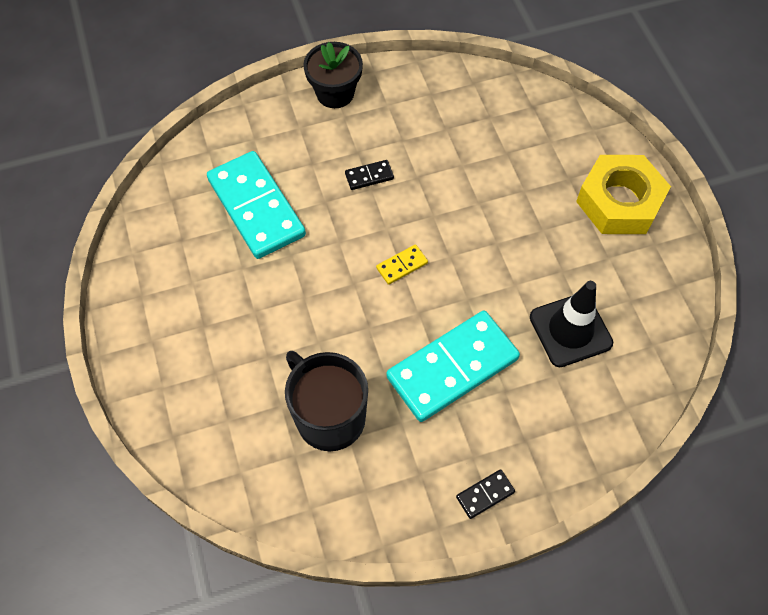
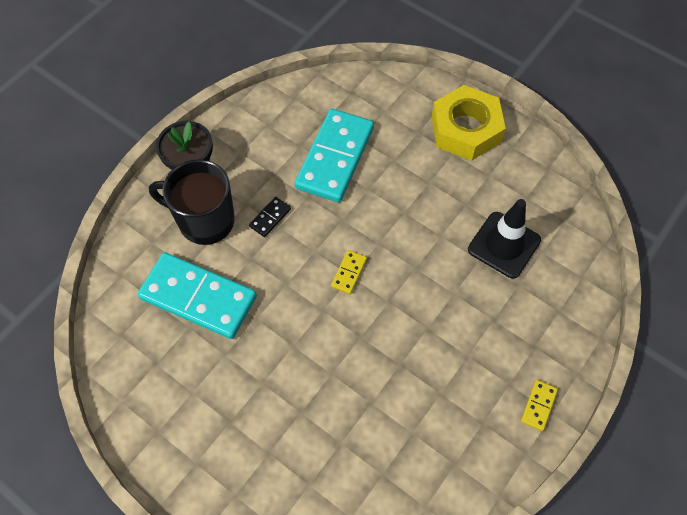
camera: 35 degrees left, 0 degrees up
black mug [285,351,368,451] -> black mug moved to [149,160,235,245]
turquoise domino [386,310,520,422] -> turquoise domino moved to [295,109,374,202]
black domino [456,469,515,519] -> yellow domino [521,380,558,431]

